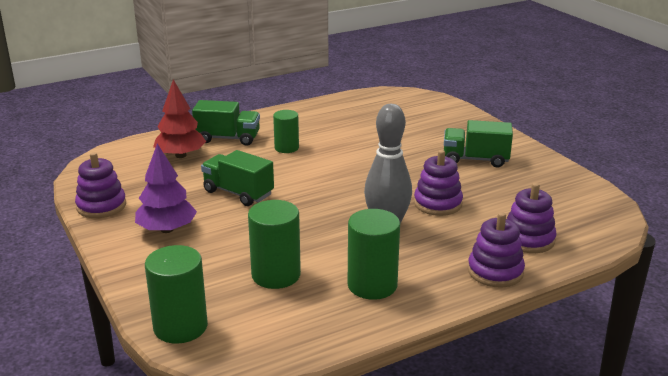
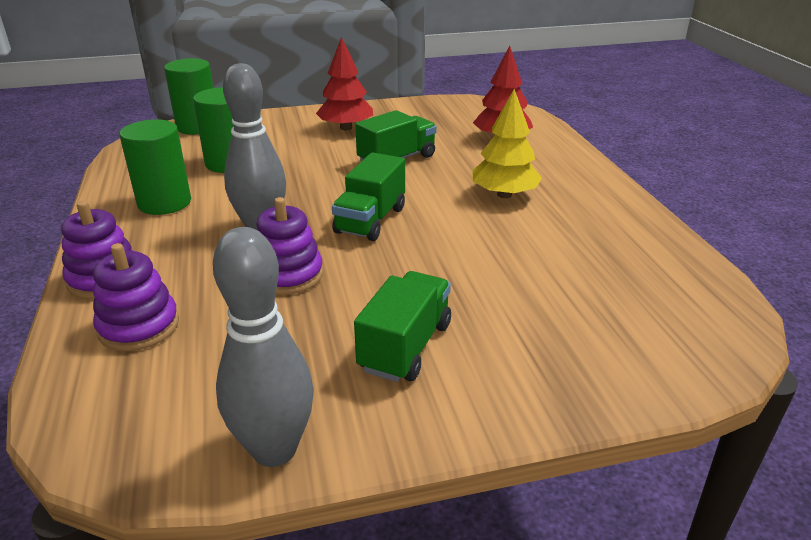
camera: 105 degrees right, 5 degrees up
purple stacking toy [75,152,126,218] -> none
purple tree [135,144,197,233] -> red tree [316,37,373,130]
green truck [192,100,260,146] -> green truck moved to [332,153,405,241]
green cylinder [273,110,299,153] -> yellow tree [472,89,542,198]
none -> grey bowling pin [213,227,314,467]

